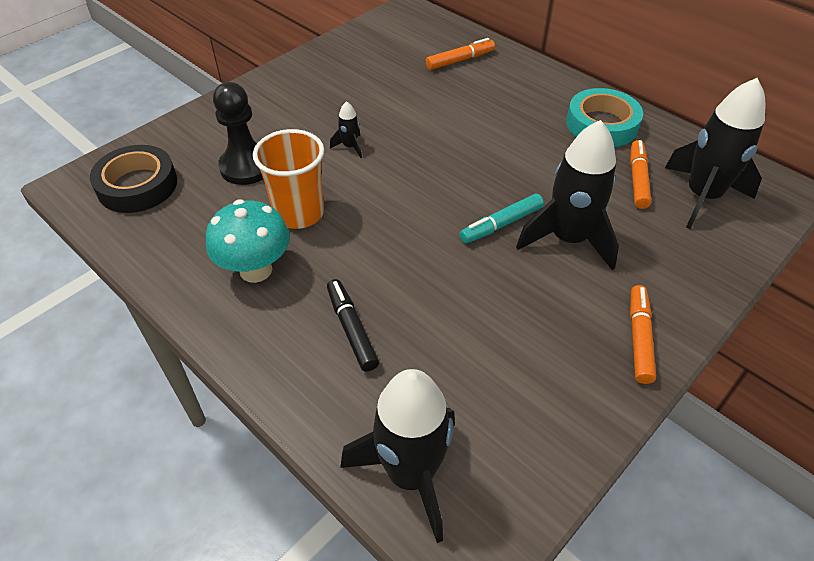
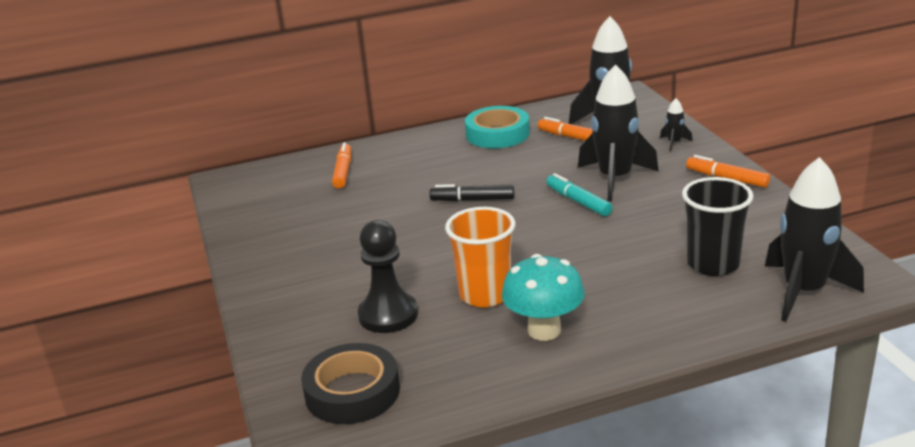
camera: 60 degrees left, 20 degrees down
black marker [327,279,379,372] -> black marker moved to [429,184,514,201]
black rocket [330,101,362,158] -> black rocket moved to [660,98,693,151]
turquoise marker [460,194,544,243] -> turquoise marker turned 150 degrees clockwise [546,173,613,216]
none -> black cup [682,177,753,276]

